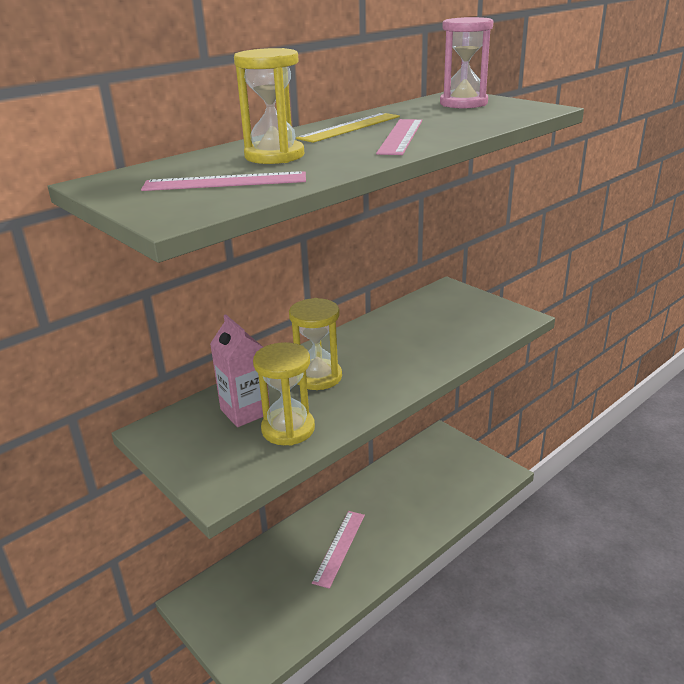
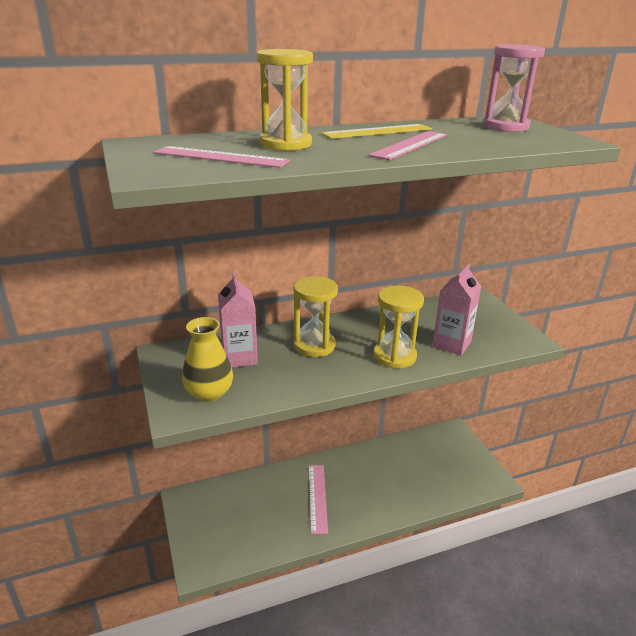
camera: 20 degrees right, 0 degrees up
yellow hourglass [253,342,315,446] -> yellow hourglass moved to [373,286,424,369]
pink ruler [312,511,365,589] -> pink ruler turned 45 degrees counterclockwise [309,465,328,534]
none -> yellow vase [182,317,233,402]
none -> pink carton [432,263,481,356]

